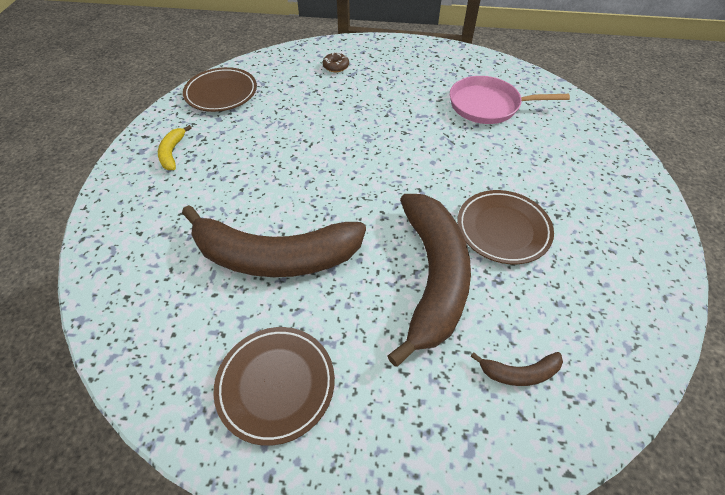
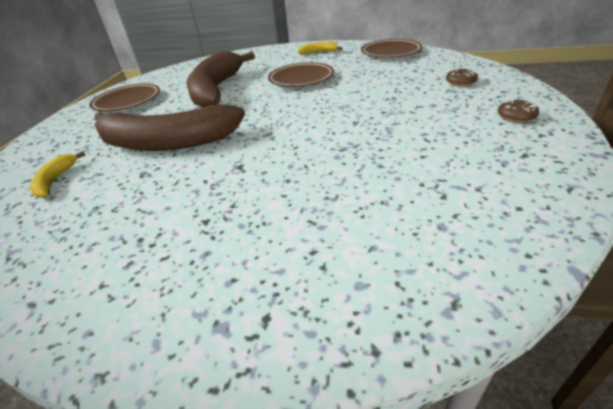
camera: 95 degrees right, 15 degrees down
pink pan [450,76,570,124] -> none
brown plate [457,190,554,264] -> brown plate moved to [268,62,334,87]
brown banana [470,352,563,386] -> yellow banana [30,151,85,198]
none -> brown donut [498,99,539,123]

